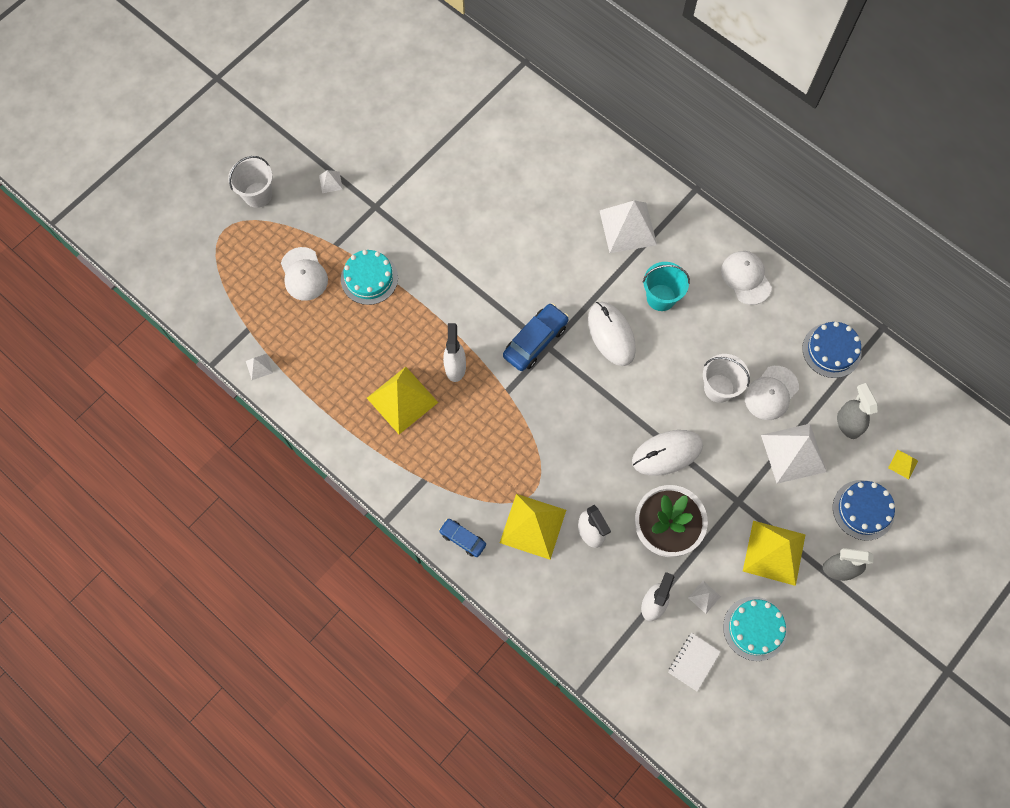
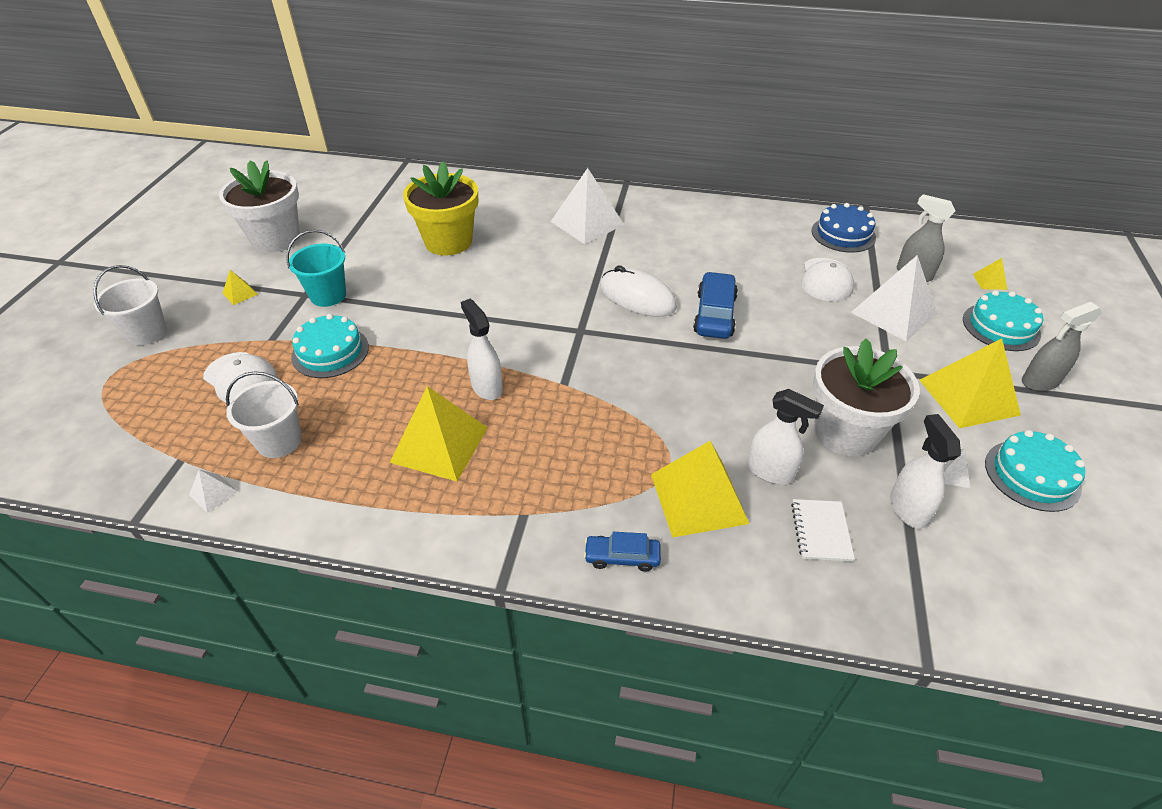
camera: 30 degrees left, 25 degrees down
white pyramid [319,170,343,193] -> yellow pyramid [223,270,258,305]
blue car [503,303,569,371] -> blue car moved to [693,272,738,339]
white mouse [632,430,703,476] -> none
turquoise bucket [643,262,690,311] -> turquoise bucket moved to [286,230,346,307]
white notebook [668,633,721,692] -> white notebook moved to [791,499,855,562]
white bucket [703,354,750,403] -> white bucket moved to [226,371,302,458]
white cap [721,251,772,305] -> none
blue cake [833,480,895,541] -> turquoise cake [963,290,1043,351]
none -> white flower pot [219,160,300,253]
none -> yellow flower pot [403,162,478,256]

